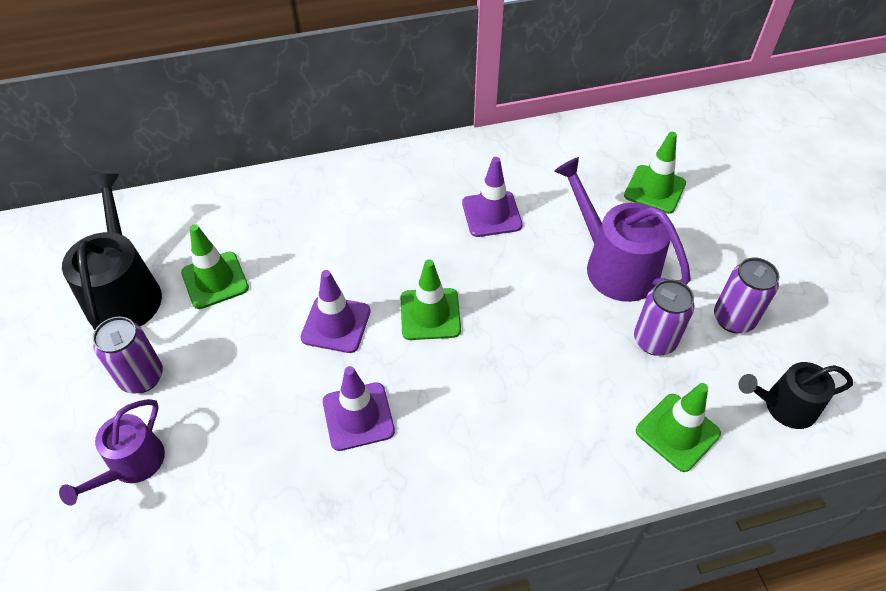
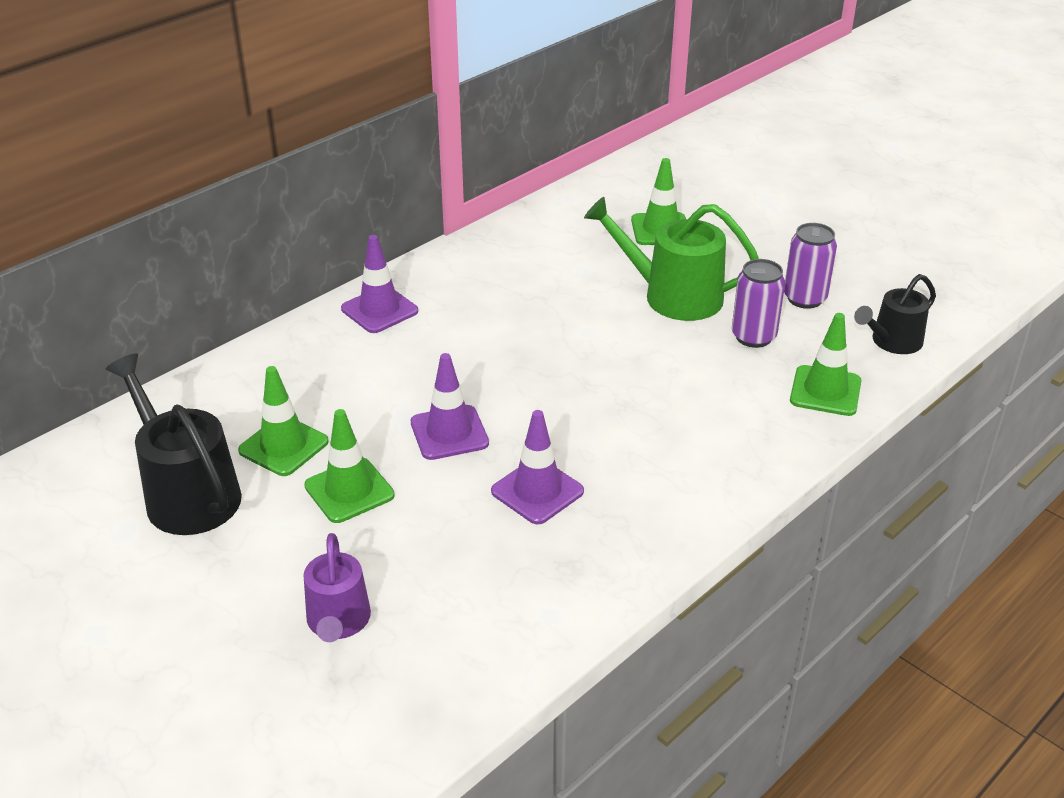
camera: 30 degrees left, 15 degrees down
purple can [93,317,163,394] -> none
green traffic cone [400,259,461,340] -> green traffic cone moved to [304,409,395,523]
purple traffic cone [462,157,523,237] -> purple traffic cone moved to [341,235,418,333]
purple watering can [554,157,691,302] -> green watering can [584,197,759,321]

